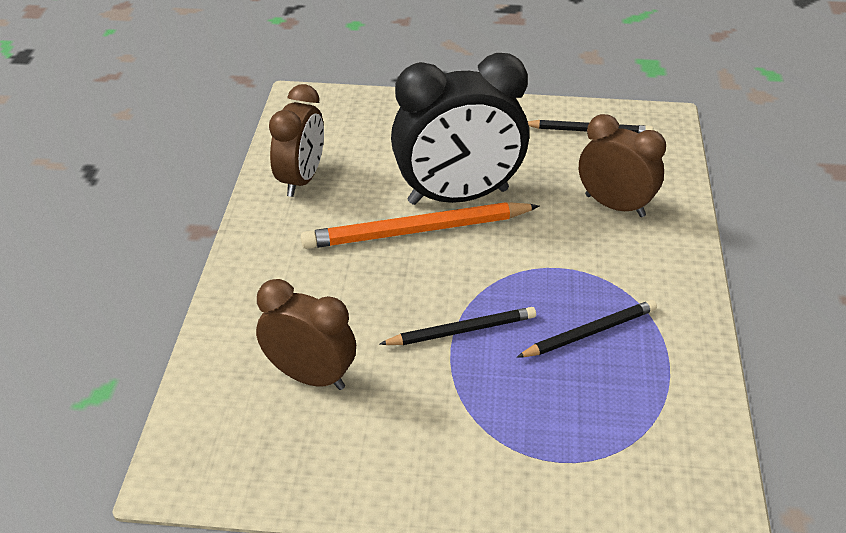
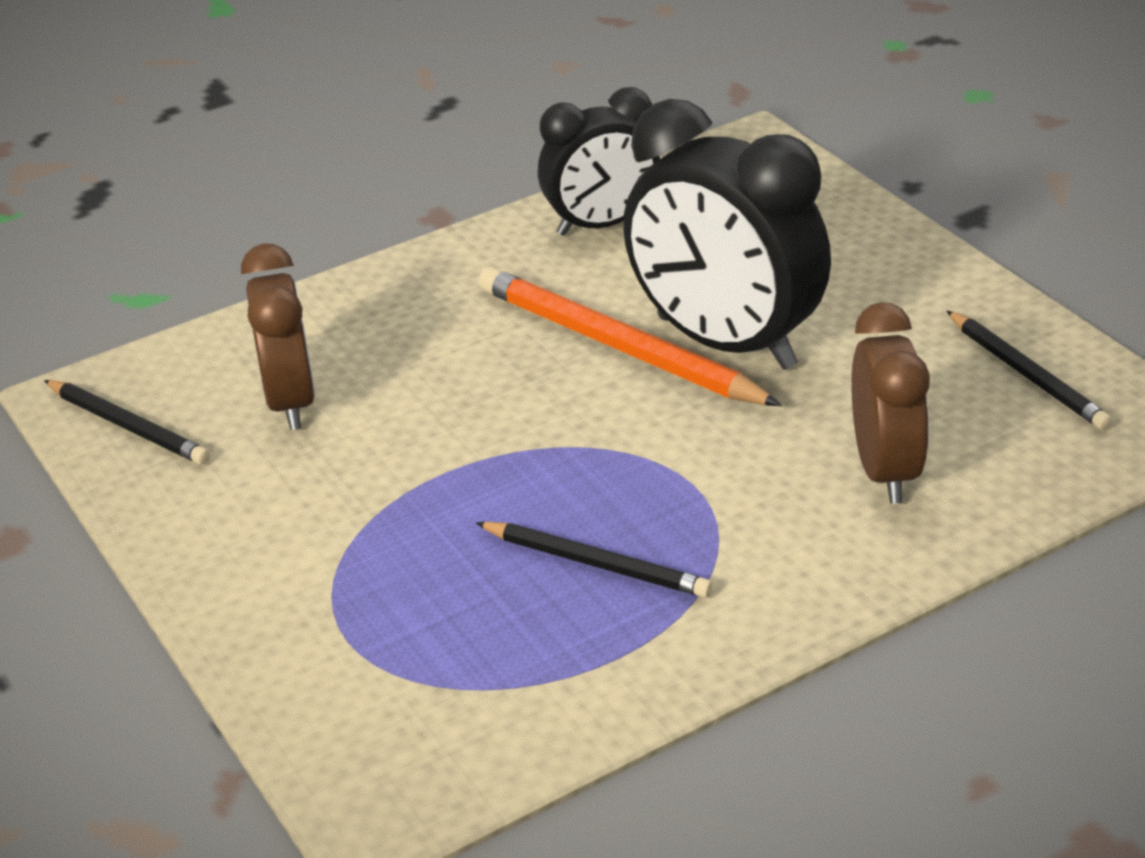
camera: 55 degrees right, 5 degrees down
brown clock [269,84,324,197] -> black clock [538,87,660,236]
black pencil [380,307,536,345] -> black pencil moved to [44,380,210,465]

